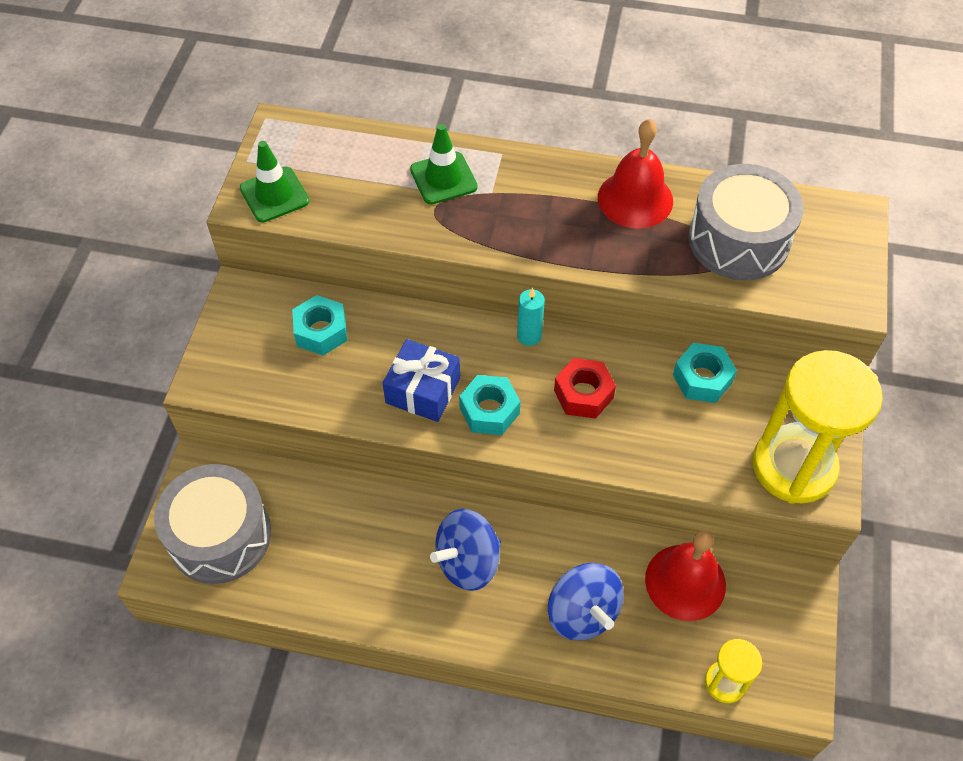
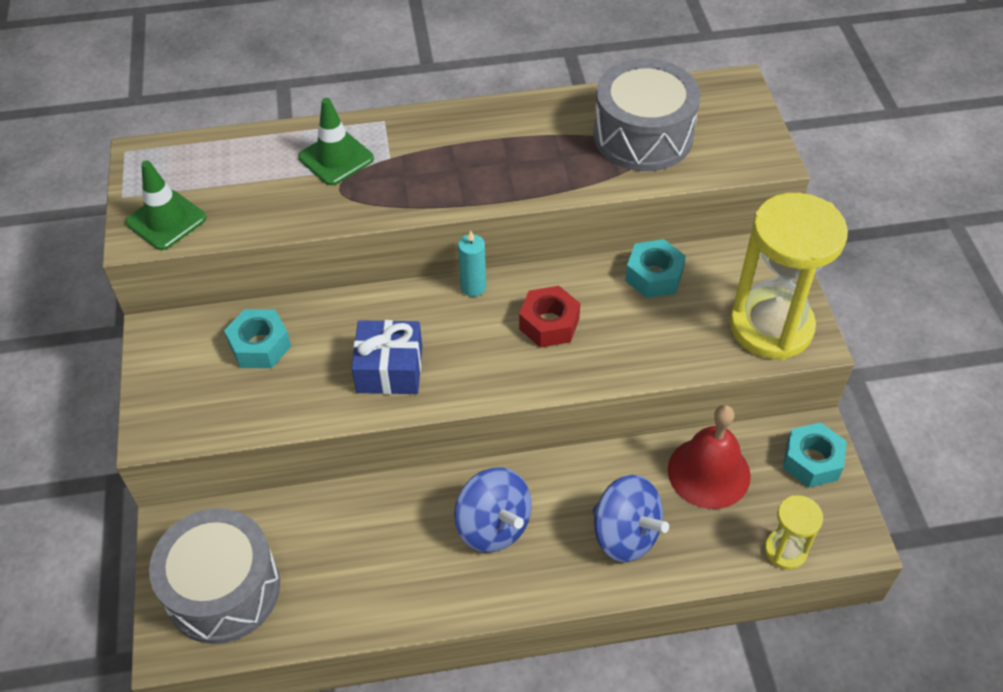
camera: 20 degrees left, 5 degrees down
blue spinning top [430,509,501,591] -> blue spinning top turned 75 degrees counterclockwise [454,467,532,553]
turquoise nut [459,375,521,435] -> turquoise nut moved to [783,422,847,488]
red bell [598,119,673,229] -> none

